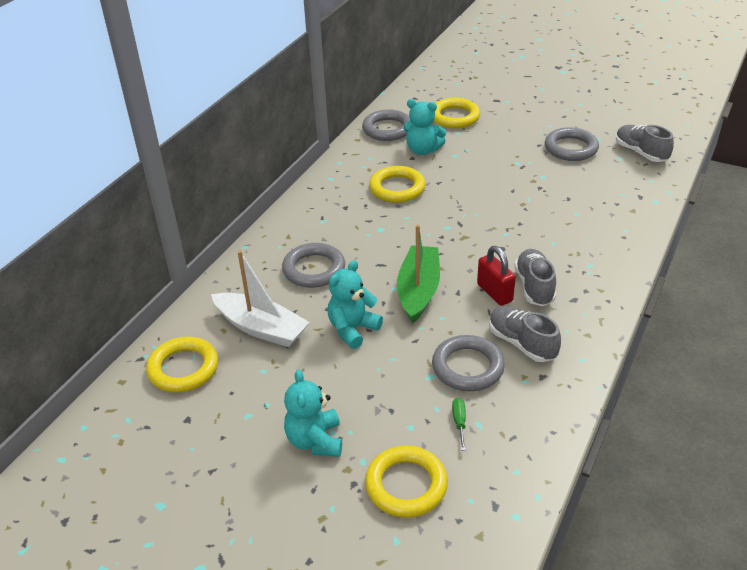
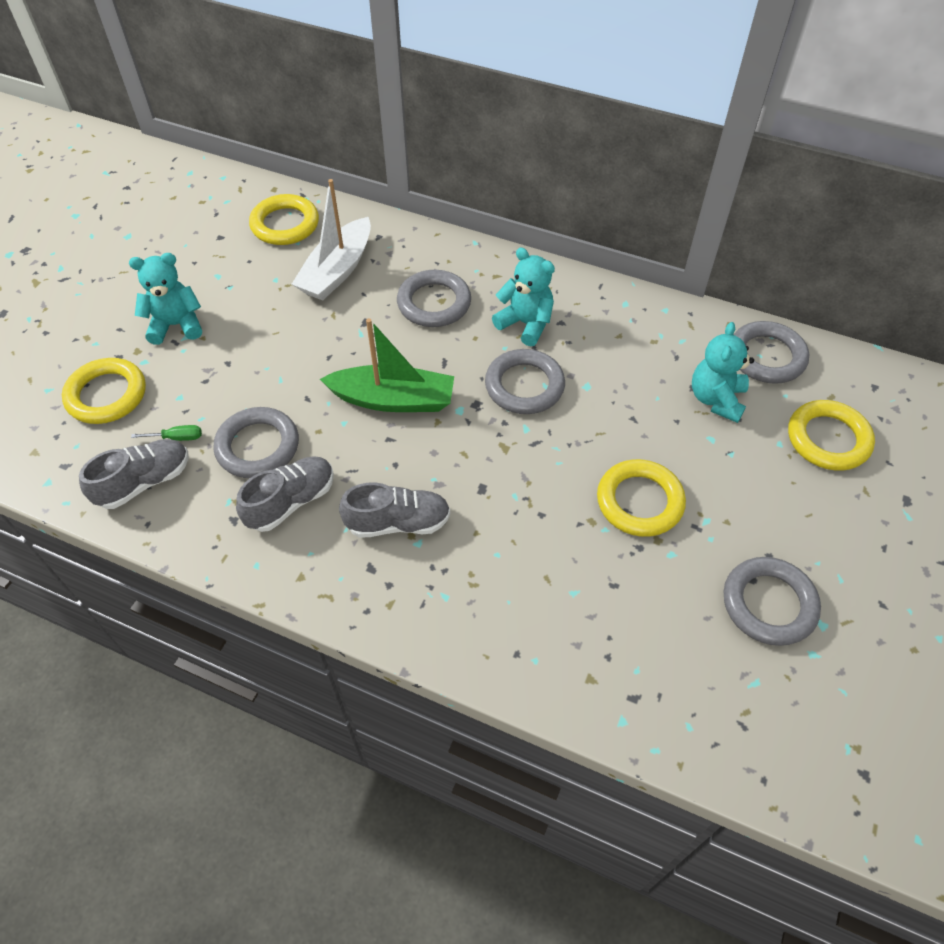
camera: 85 degrees right, 15 degrees up
turquoise teddy bear [328,260,383,349] -> turquoise teddy bear moved to [492,248,555,346]
yellow ring [369,166,425,203] -> yellow ring moved to [597,459,686,537]
red padlock [477,246,516,306] -> none
grey shoe [616,125,674,162] -> grey shoe moved to [79,439,189,509]
none -> grey ring [485,349,565,414]

